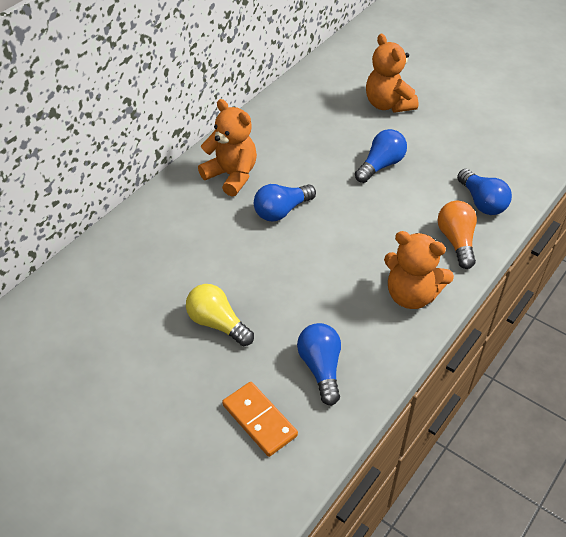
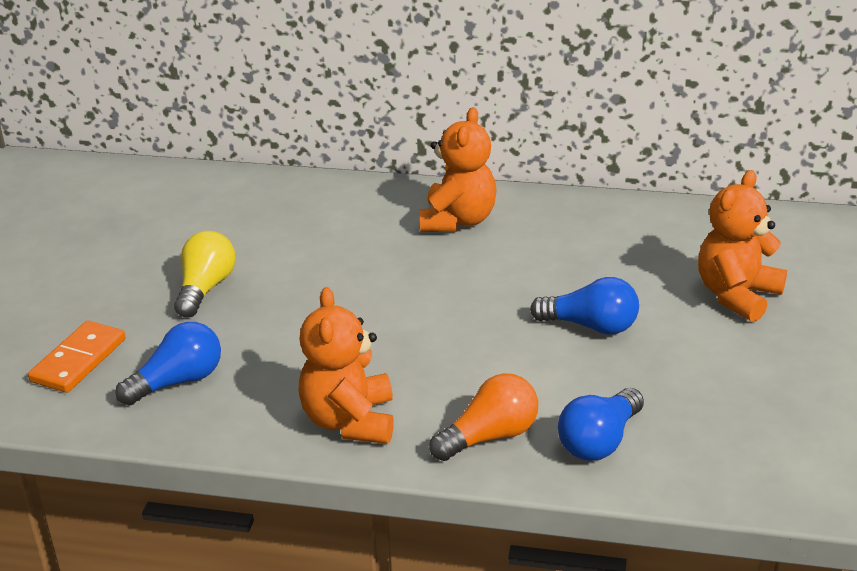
camera: 65 degrees right, 15 degrees down
blue light bulb [254,184,316,222] -> none

